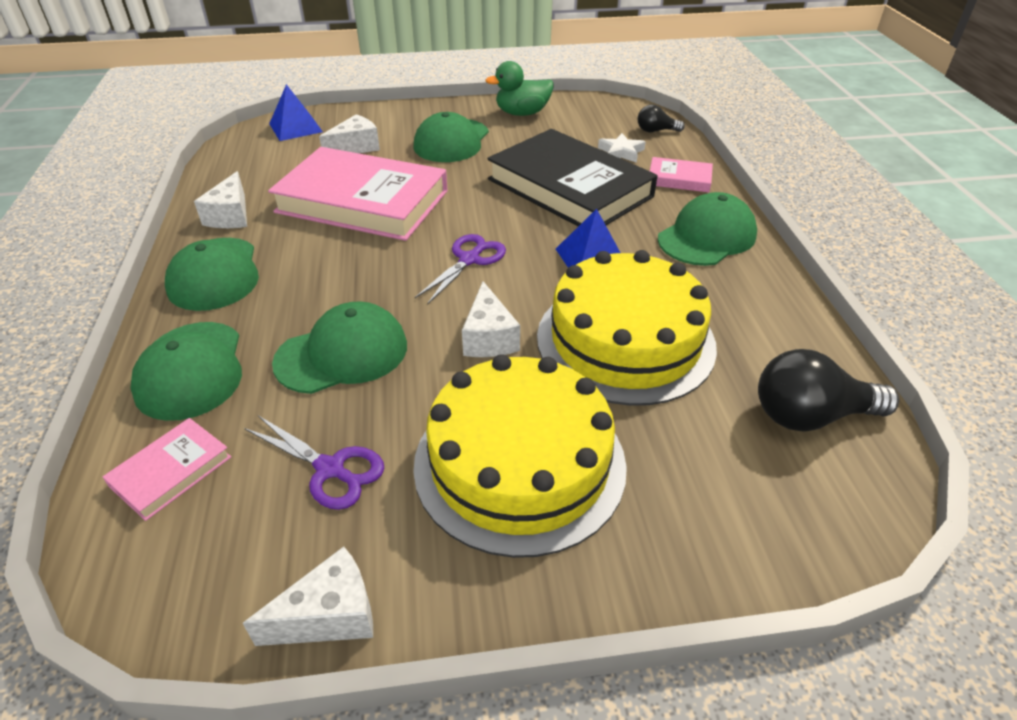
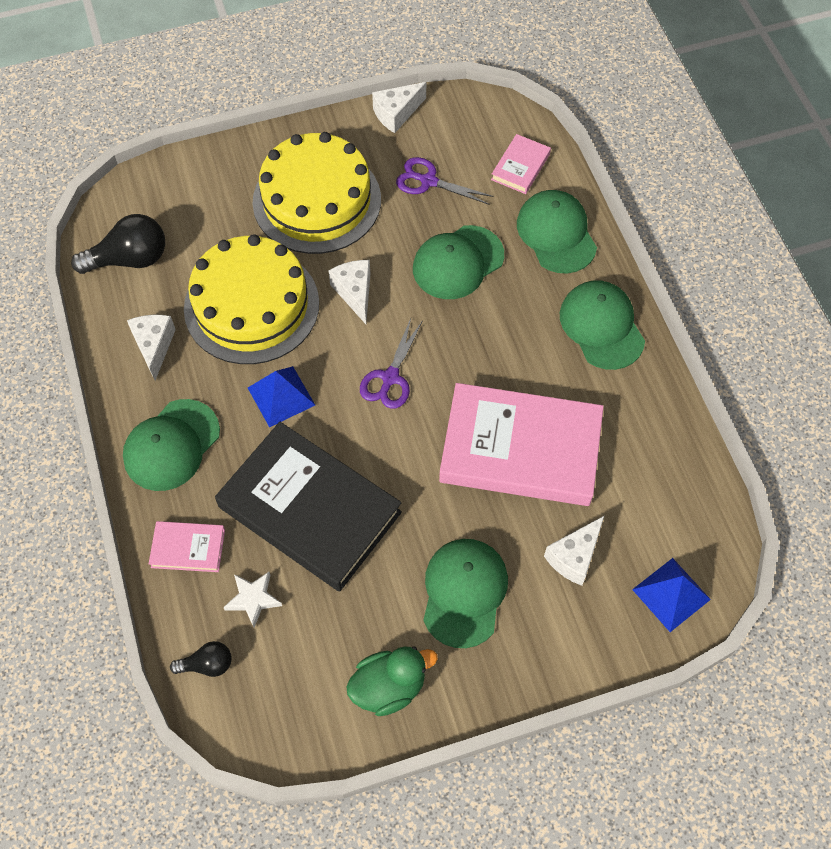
camera: 170 degrees right, 20 degrees up
white cheese [194,171,247,228] -> white cheese moved to [127,315,176,381]

